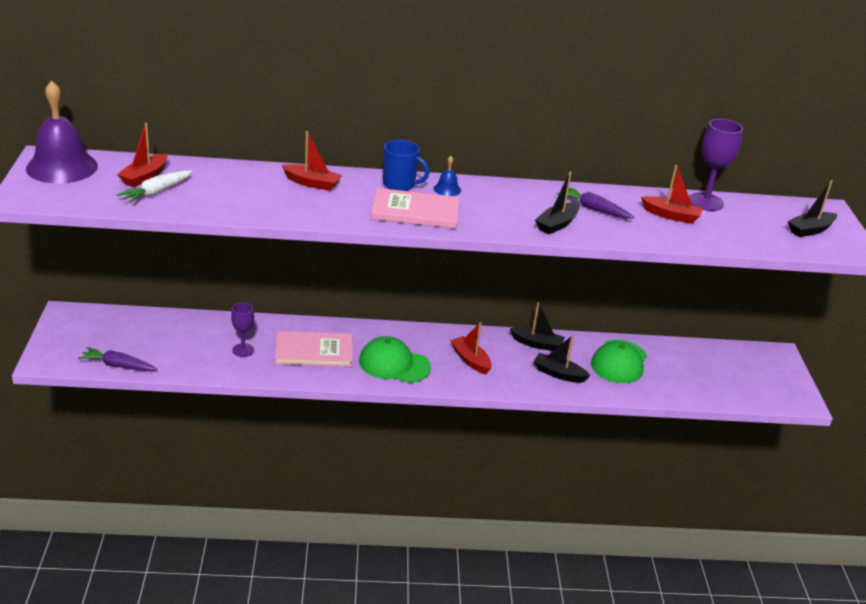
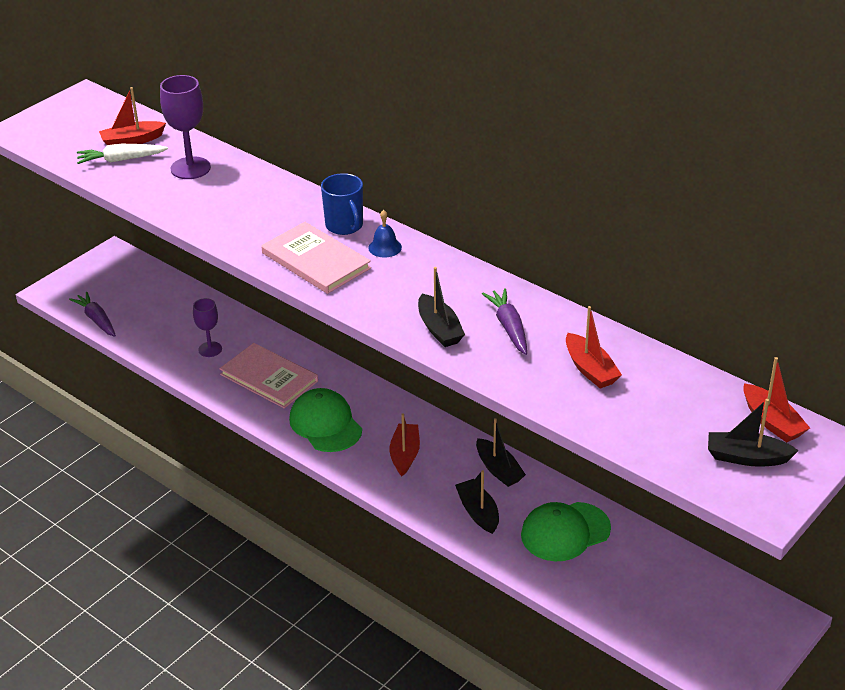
camera: 45 degrees right, 5 degrees up
purple bell [26,80,98,184] -> none
red boat [282,131,342,191] -> red boat moved to [743,357,810,443]
black boat [535,172,580,234] -> black boat turned 105 degrees counterclockwise [418,267,465,347]
purple goblet [689,119,743,211] -> purple goblet moved to [160,75,211,179]

